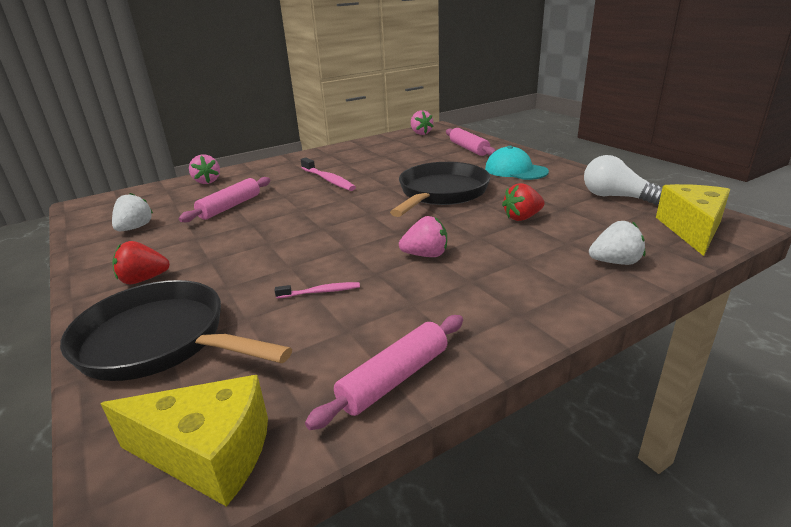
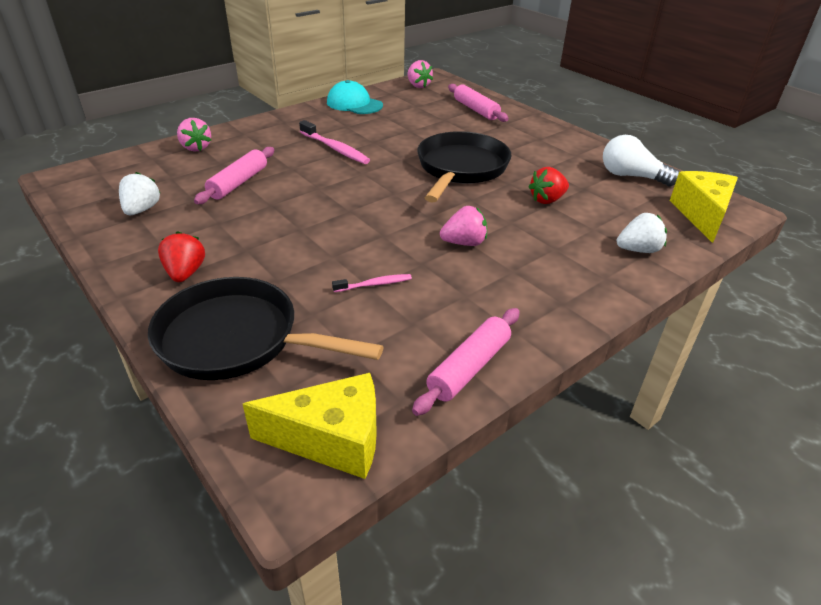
camera: 10 degrees left, 10 degrees up
red strawberry [112,241,170,284] -> red strawberry turned 105 degrees clockwise [158,231,205,282]
turquoise cap [485,146,549,180] -> turquoise cap moved to [327,80,383,114]

